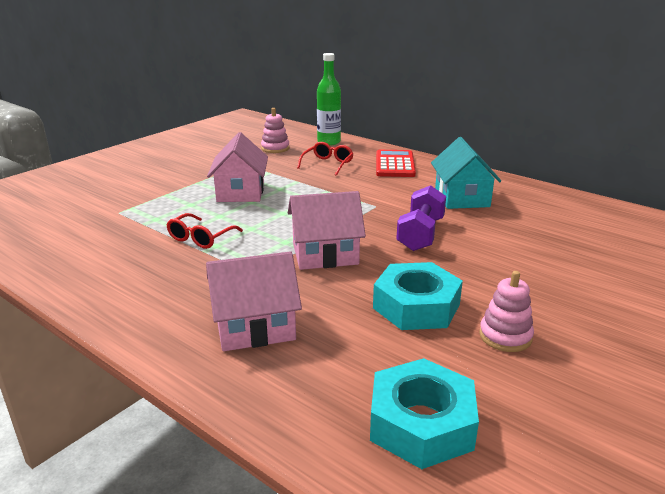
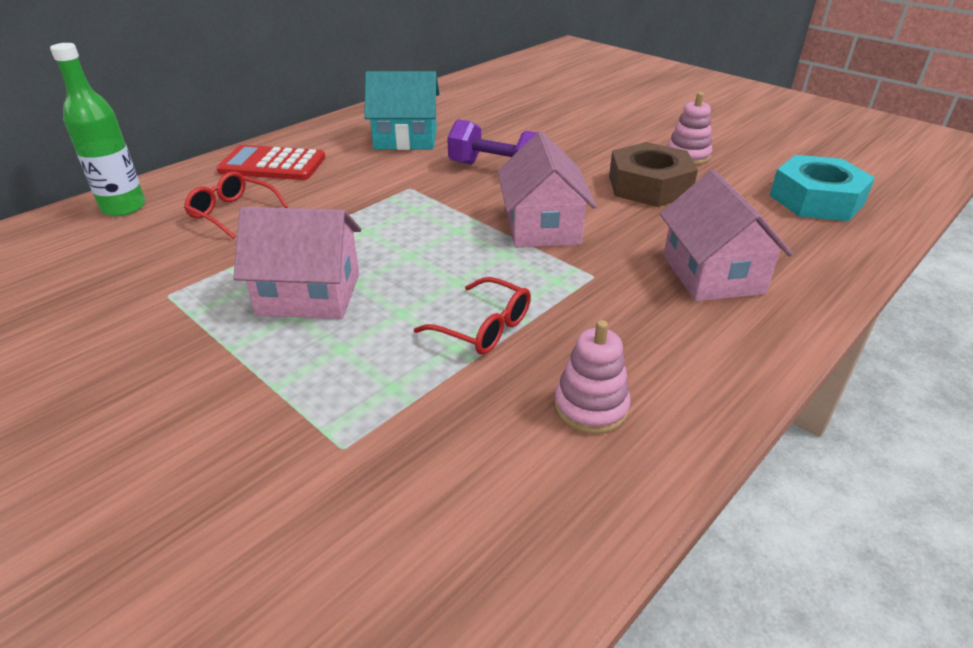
camera: 85 degrees left, 10 degrees up
pink stacking toy [261,108,290,153] -> pink stacking toy moved to [554,320,631,434]
turquoise nut [373,262,463,330] -> brown nut [609,142,698,207]

